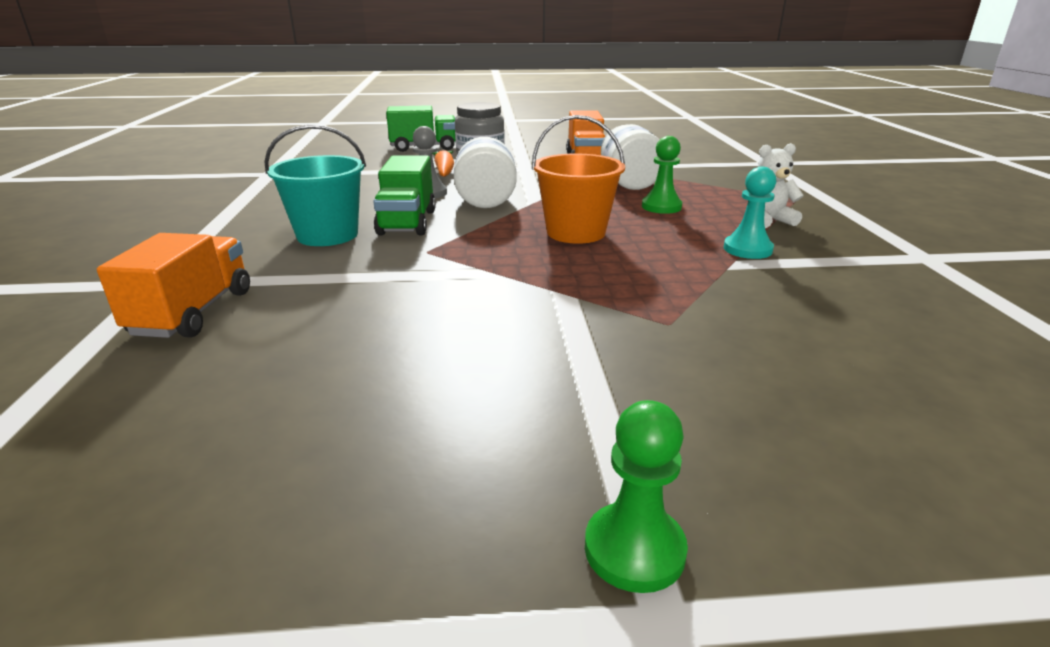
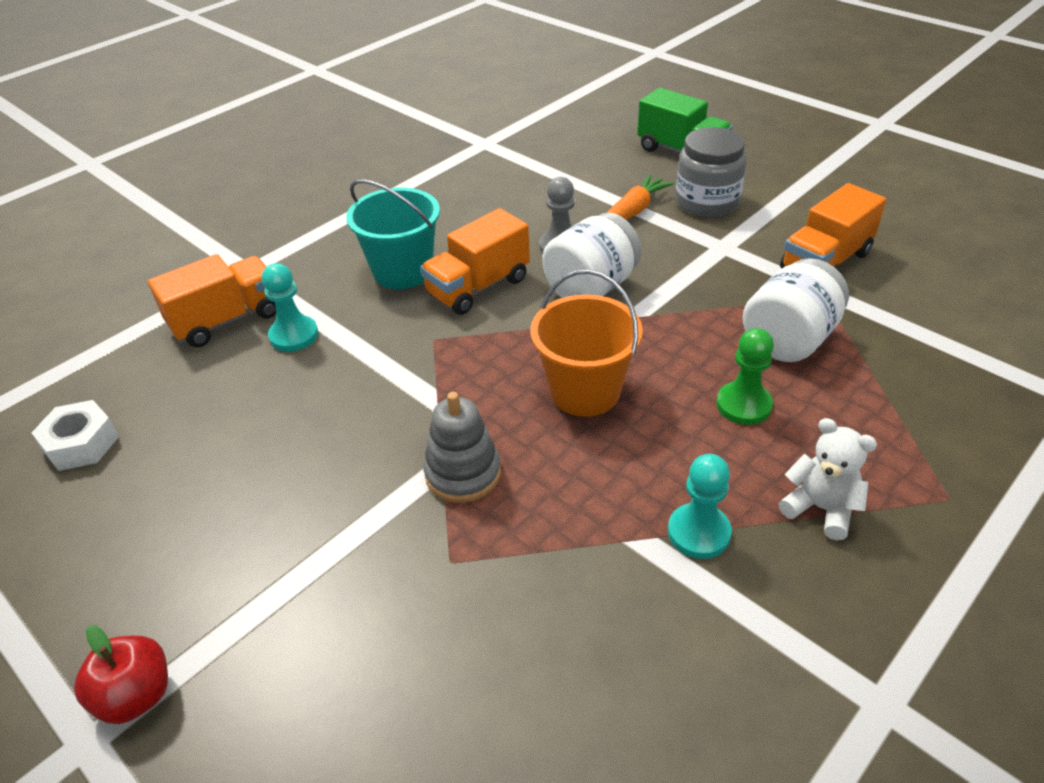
camera: 50 degrees right, 15 degrees up
green truck [373,155,436,236] -> orange truck [420,208,530,315]
green pawn [585,400,688,593] -> red apple [74,625,168,724]
none -> white nut [32,400,119,471]
none -> turquoise pawn [262,263,318,352]
none -> grey stacking toy [423,392,501,503]

